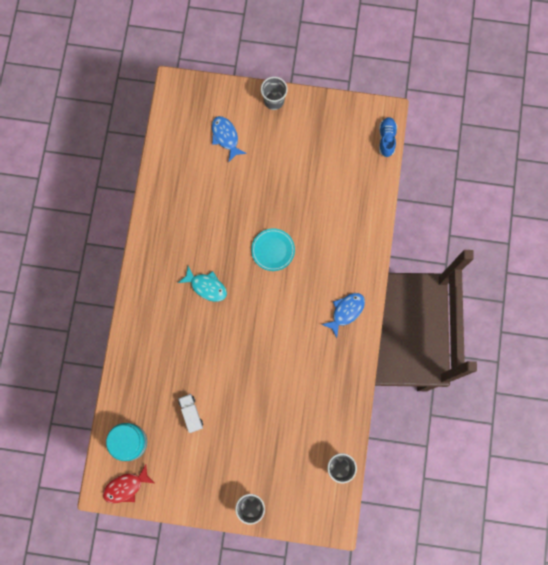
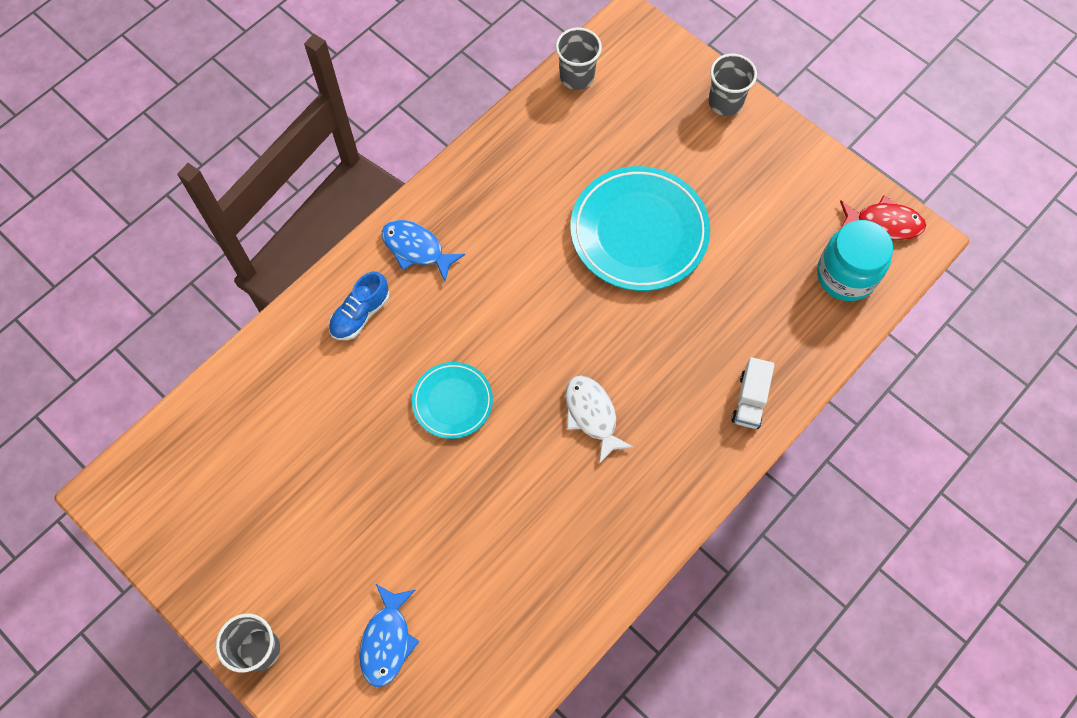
camera: 145 degrees left, 10 degrees down
turquoise fish [178,266,227,302] -> white fish [565,375,634,464]
white truck [178,394,203,433] -> white truck moved to [731,357,775,429]
blue fish [321,293,365,338] -> blue fish turned 45 degrees clockwise [382,220,465,281]
blue shoe [379,117,397,157] -> blue shoe moved to [329,272,389,340]
none -> turquoise plate [570,166,710,291]

